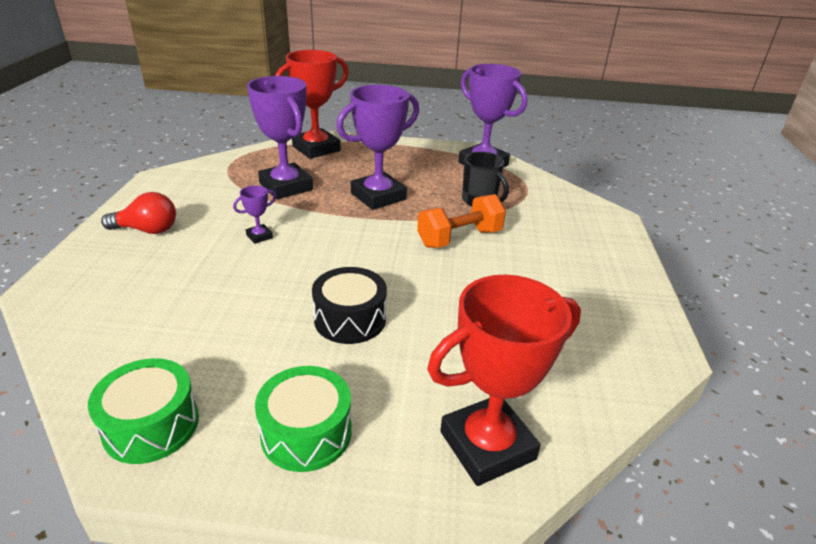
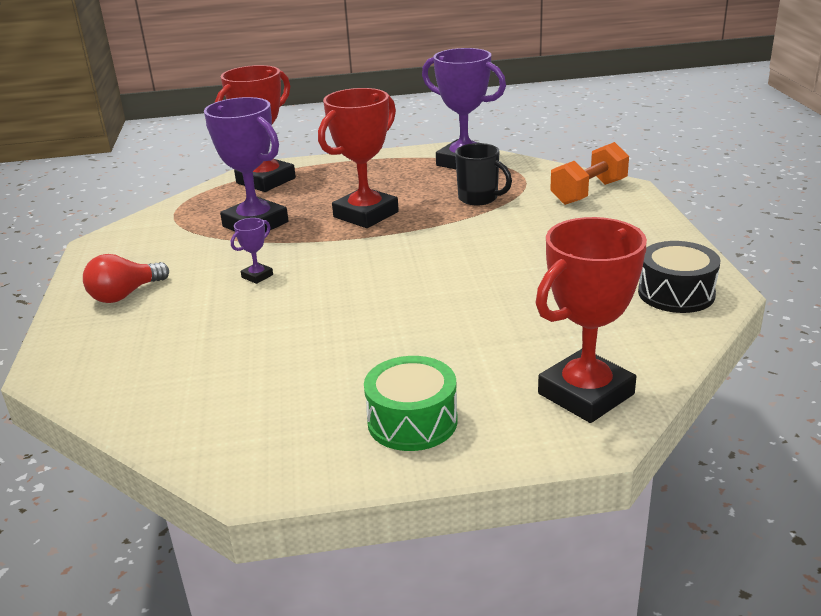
camera: 10 degrees left, 5 degrees down
green drum [88,358,199,464] -> none
red light bulb [101,192,176,234] -> red light bulb turned 150 degrees clockwise [83,254,169,303]
black drum [312,267,387,344] -> black drum moved to [638,241,720,313]
purple trophy [336,85,419,210] -> red trophy [318,88,399,228]
orange dumbbell [417,194,506,248] -> orange dumbbell moved to [550,142,629,205]

